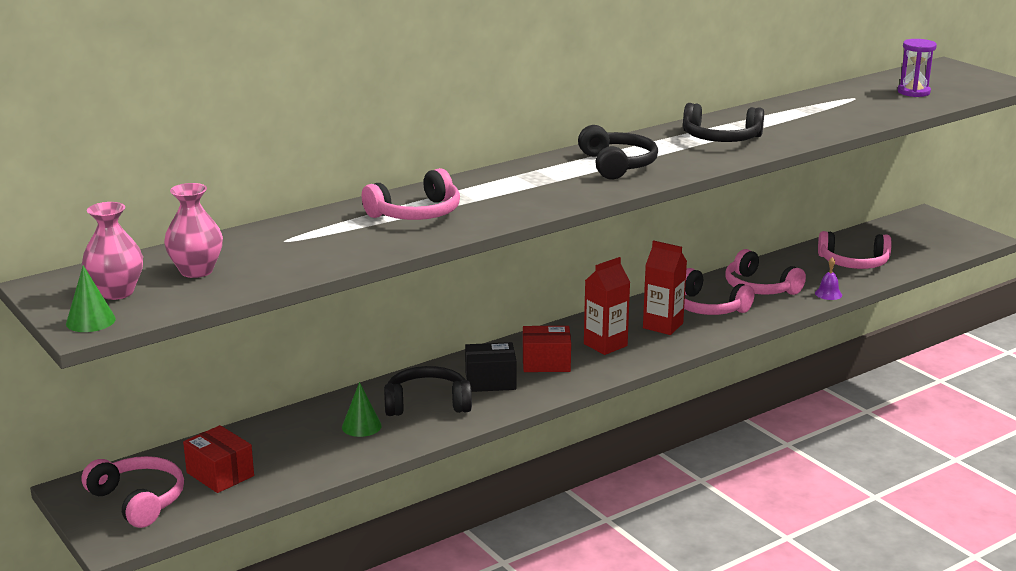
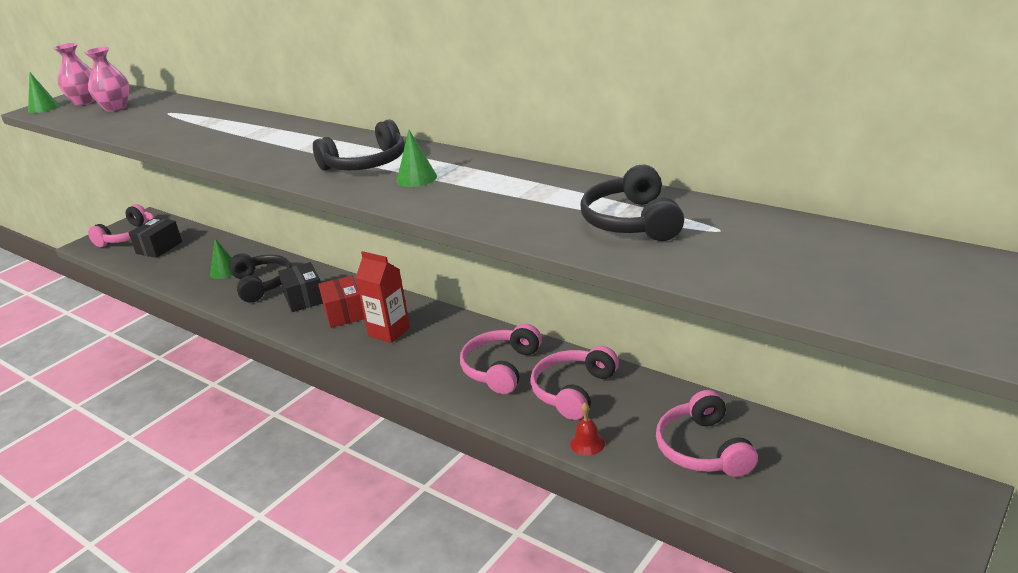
camera: 75 degrees right, 5 degrees up
red box [183,425,254,493] -> black box [129,218,182,258]
pink headphones [362,168,460,220] -> none
red carton [643,240,687,335] -> none
black headphones [683,103,764,142] -> black headphones moved to [580,165,684,241]
purple bell [815,257,842,300] -> red bell [570,402,605,456]
purple hourglass [898,39,937,97] -> none
none -> green cone [397,130,437,187]

